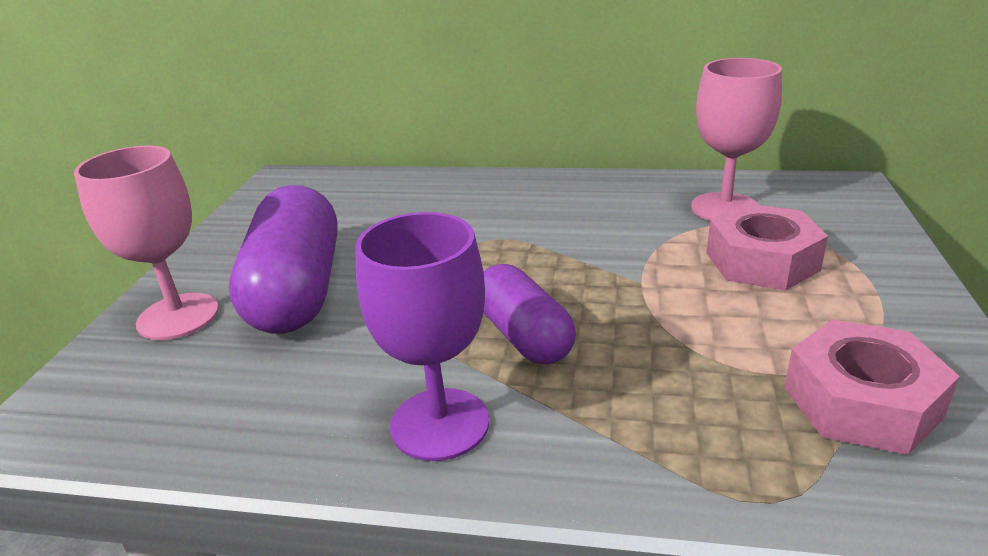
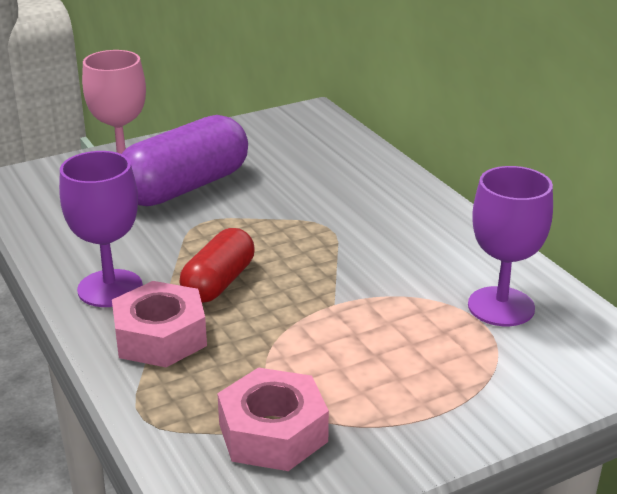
camera: 50 degrees right, 0 degrees up
purple capsule [484,264,576,365] -> red capsule [179,228,255,303]
pink goblet [691,58,782,221] -> purple goblet [468,166,553,326]
pink nut [706,203,828,291] -> pink nut moved to [112,281,207,367]

